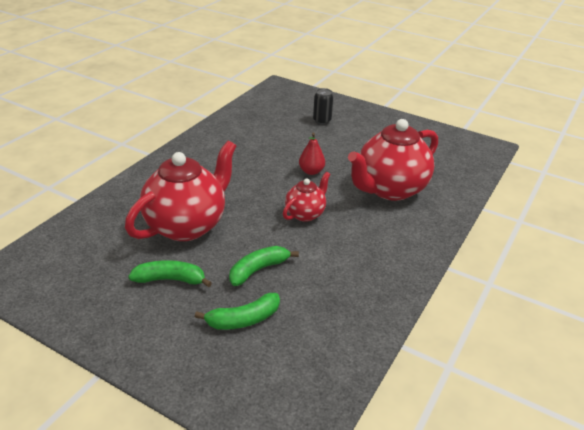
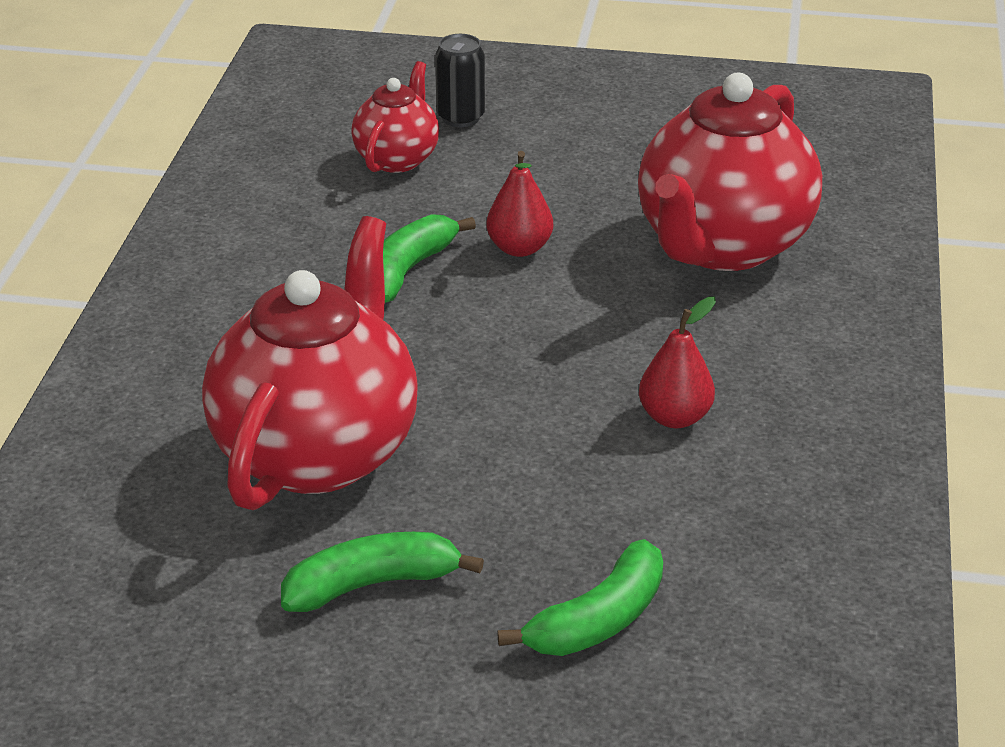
camera: 20 degrees left, 0 degrees up
green banana [229,246,299,286] -> green banana moved to [383,214,476,303]
red teapot [283,172,330,222] -> red teapot moved to [351,61,439,173]
none -> red pear [639,297,716,428]

